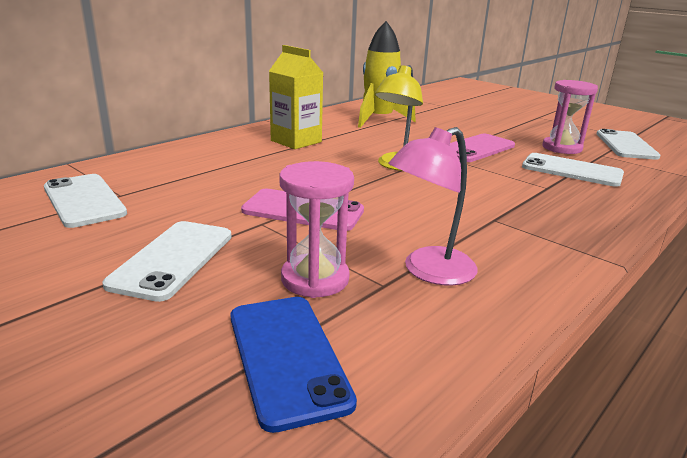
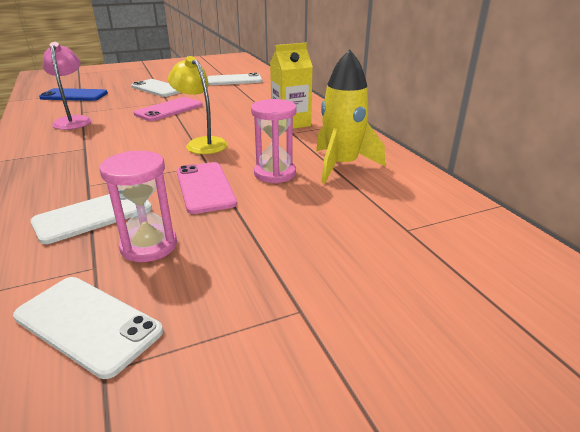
camera: 115 degrees right, 5 degrees up
pink hourglass [279,161,354,298] -> pink hourglass moved to [251,99,297,183]

